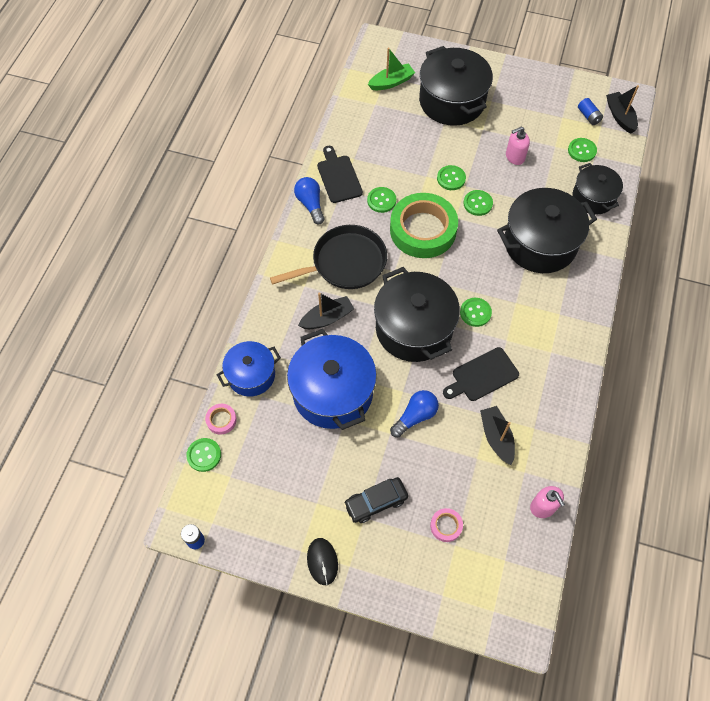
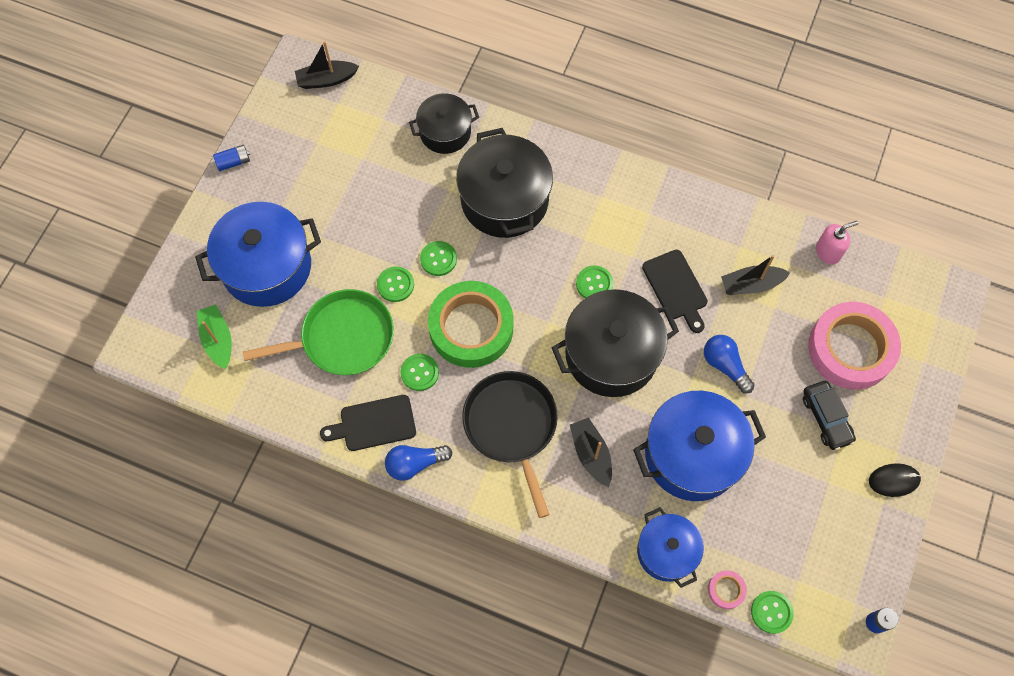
camera: 85 degrees left, 5 degrees up
black pot [419,46,493,126] -> blue pot [195,202,321,307]
pink tape [430,508,463,542] -> pink tape [808,302,901,389], size x2.50
pink soap dispenser [506,126,530,165] -> none
green button [568,138,597,162] -> none
blue battery [578,98,603,125] -> blue battery moved to [213,145,250,171]
none -> green pan [243,289,394,375]

